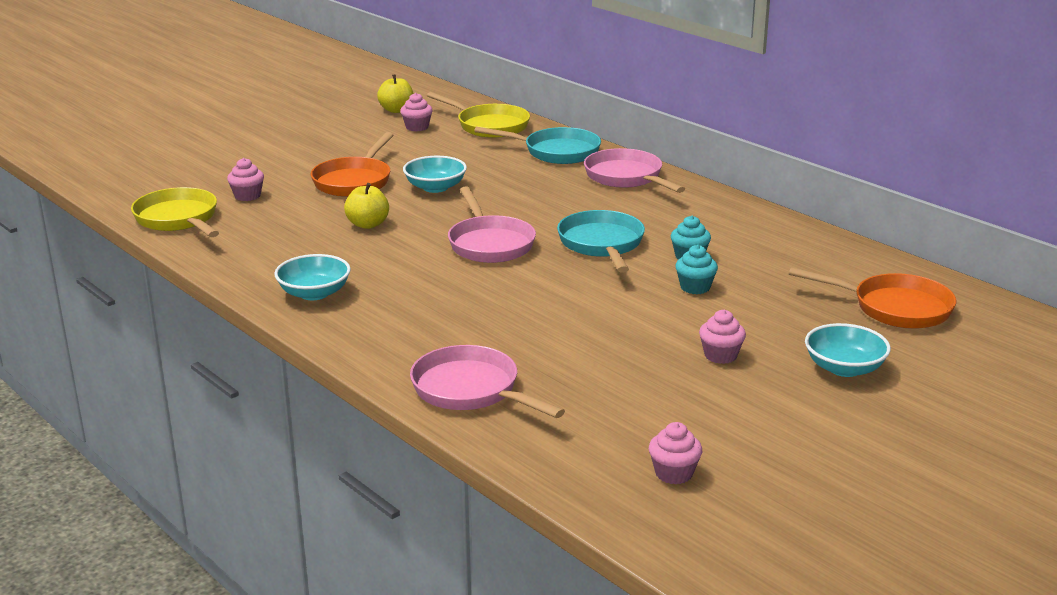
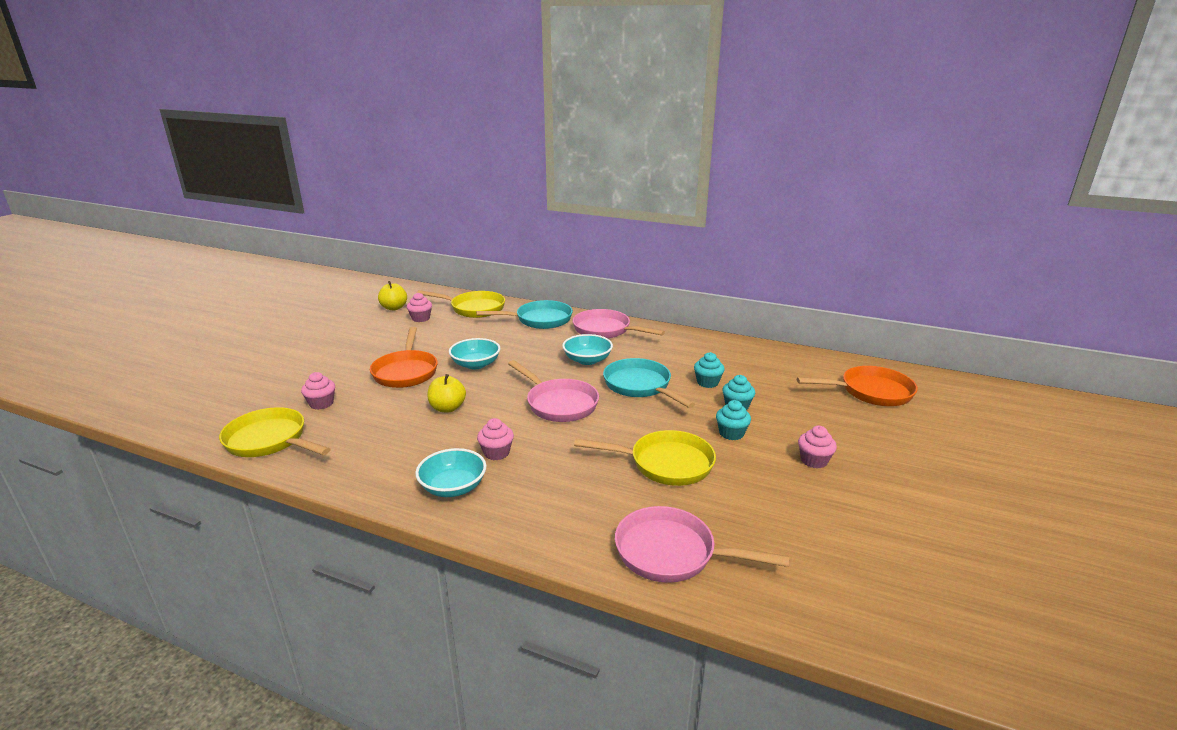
camera: 25 degrees left, 0 degrees up
pink cupcake [649,422,702,485] -> pink cupcake moved to [477,418,514,460]
turquoise bowl [805,323,891,377] -> turquoise bowl moved to [562,334,613,365]
none -> yellow pan [574,430,716,486]
none -> turquoise cupcake [716,400,751,440]

